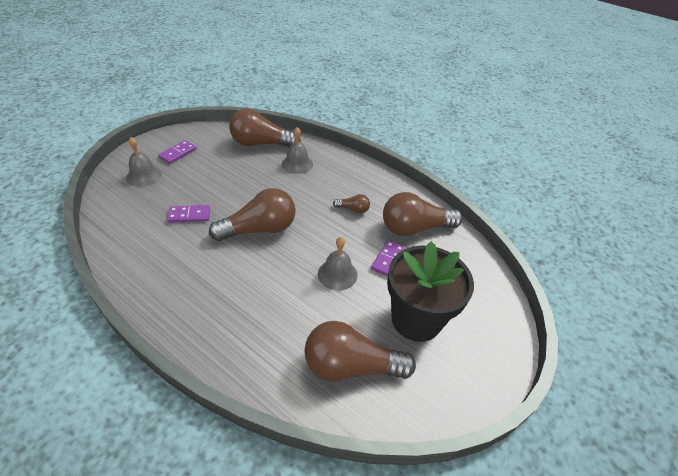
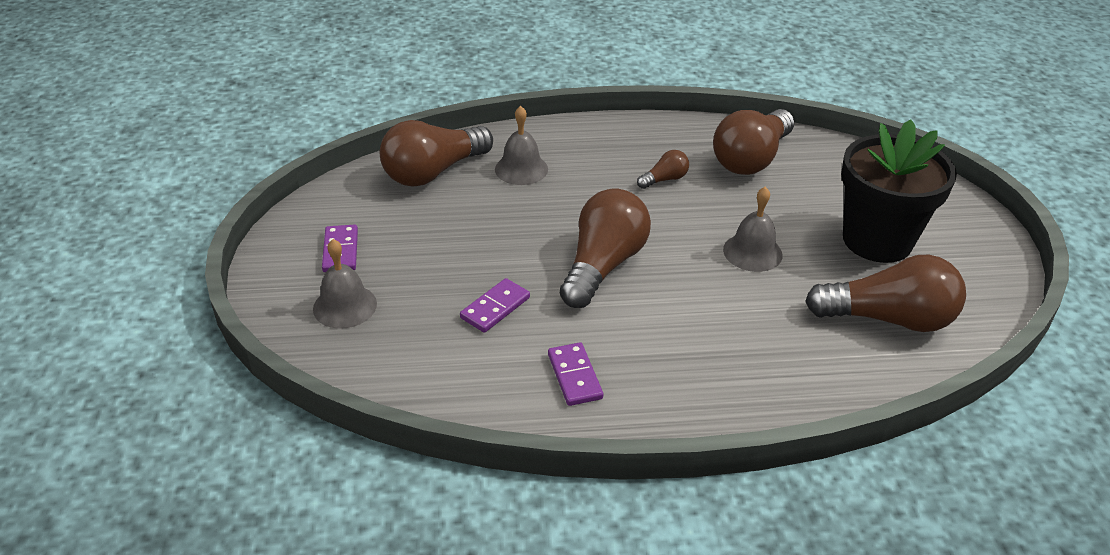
camera: 40 degrees left, 5 degrees down
brown light bulb [304,321,416,382] -> brown light bulb turned 135 degrees counterclockwise [805,255,966,332]
purple domino [371,240,406,277] -> purple domino moved to [548,342,603,406]

